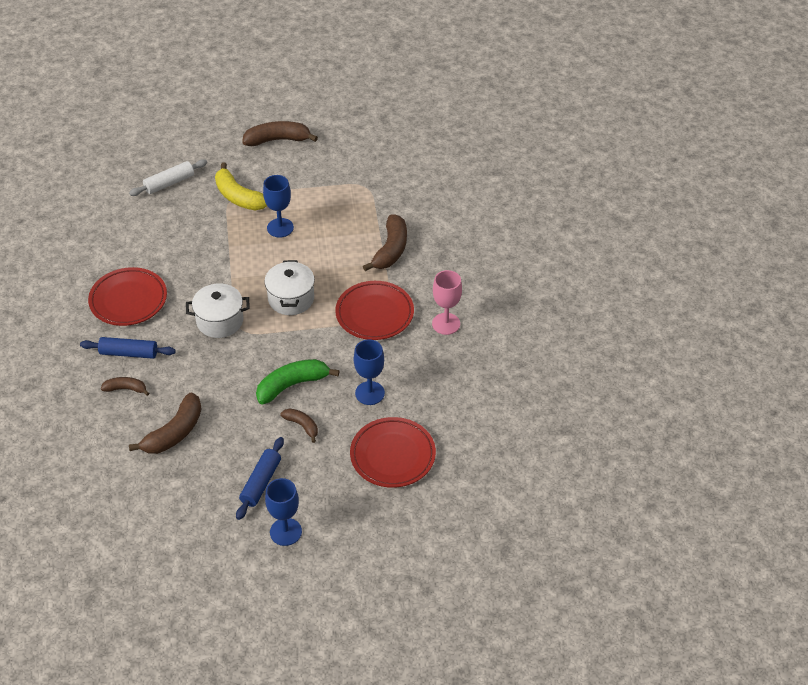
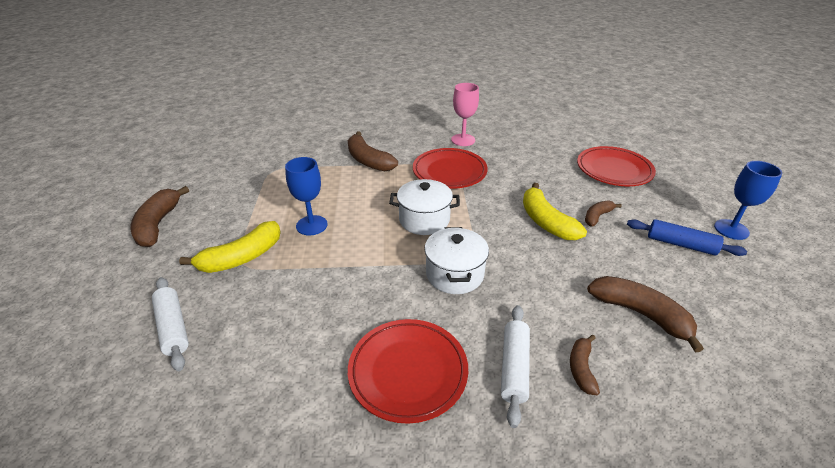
camera: 85 degrees left, 10 degrees down
blue rolling pin [80,337,176,359] -> white rolling pin [501,305,530,428]
green banana [256,359,340,404] -> yellow banana [523,183,587,240]
blue goblet [354,339,385,405] -> none
brown banana [363,214,407,271] -> brown banana turned 150 degrees counterclockwise [348,131,398,171]

